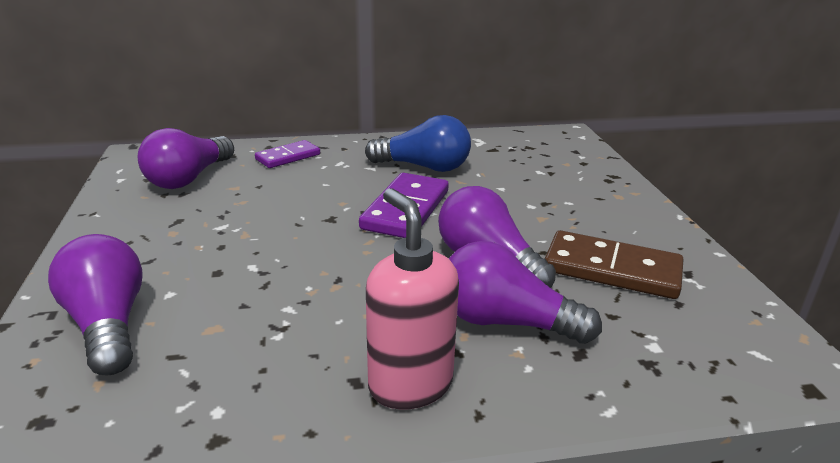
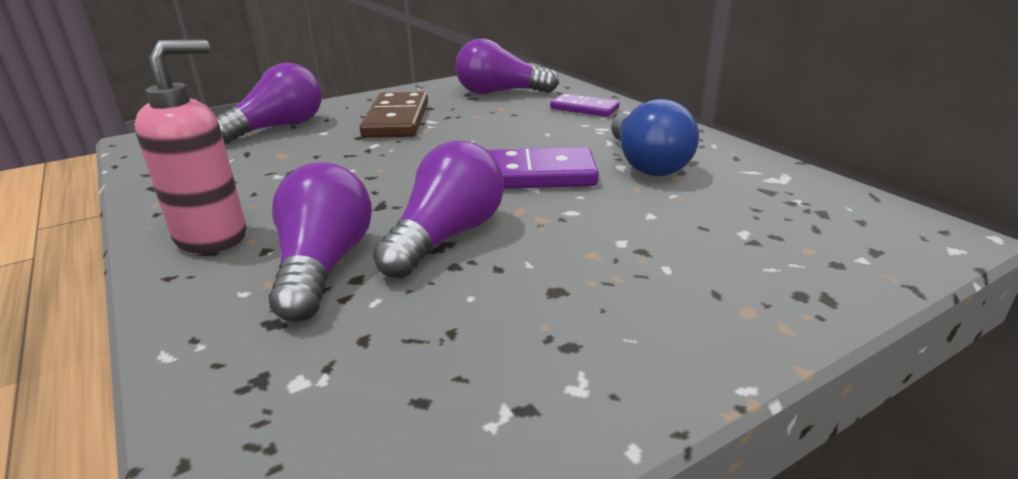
camera: 70 degrees right, 0 degrees up
brown domino [545,230,684,299] -> brown domino moved to [360,92,428,138]

